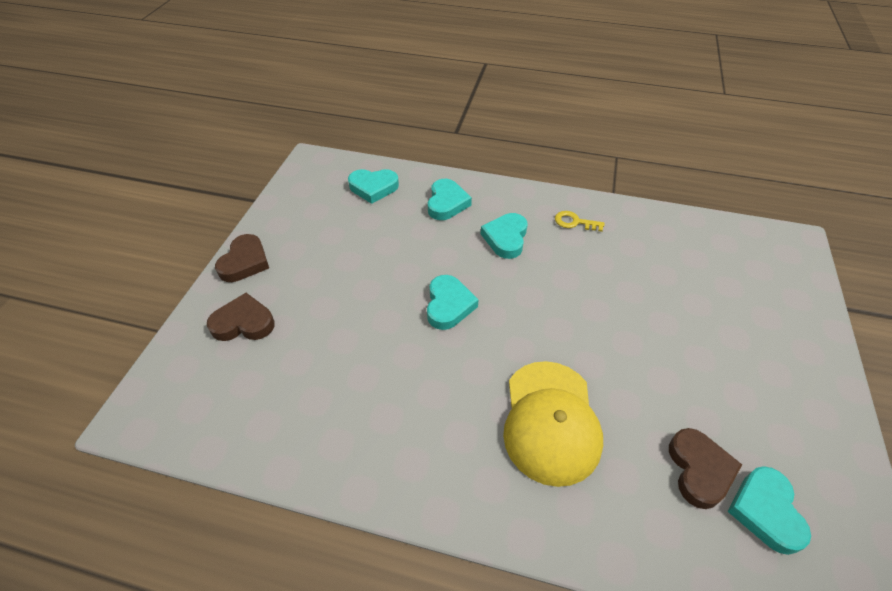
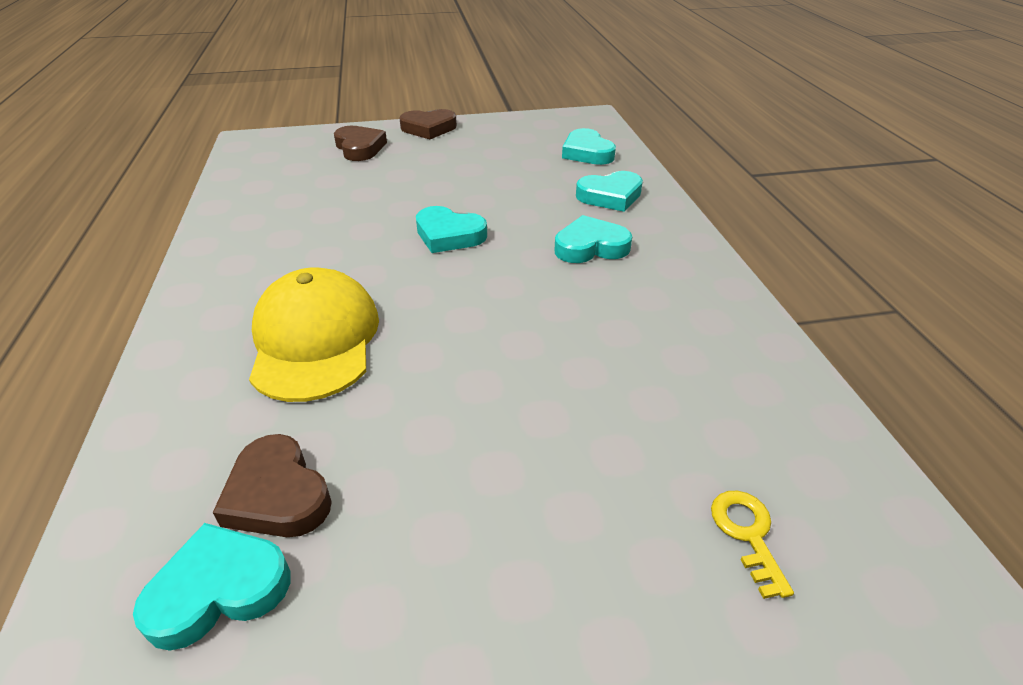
camera: 65 degrees right, 10 degrees down
turquoise heart [427,275,479,330] -> turquoise heart turned 45 degrees clockwise [416,206,487,253]
yellow cap [503,361,603,487] -> yellow cap turned 105 degrees clockwise [249,268,379,402]
yellow key [555,211,605,232] -> yellow key moved to [711,491,794,599]
brown heart [669,428,742,509] -> brown heart turned 75 degrees clockwise [213,434,332,537]

